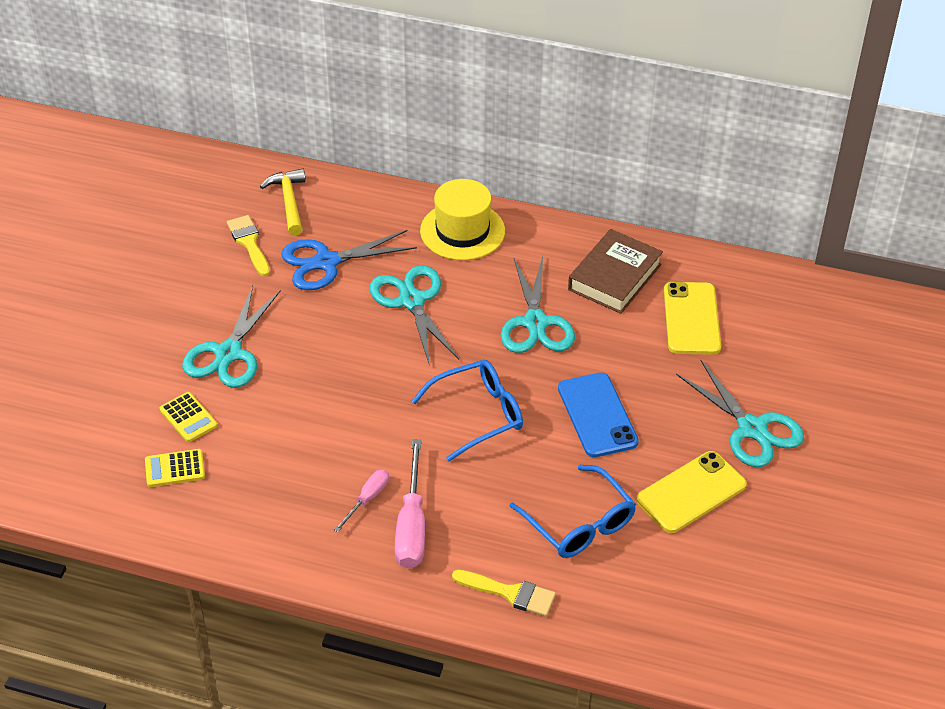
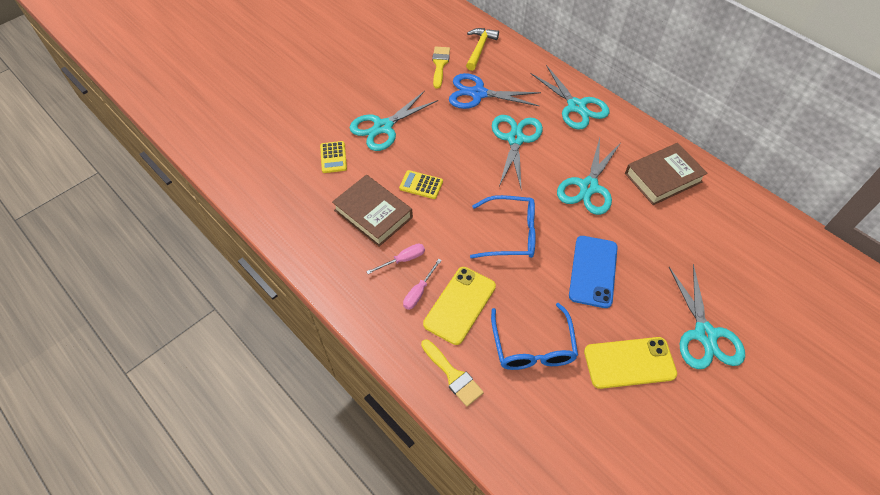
camera: 30 degrees right, 10 degrees up
yellow calculator [145,449,205,487] -> yellow calculator moved to [399,170,443,199]
pink screwdriver [395,439,425,569] -> pink screwdriver [403,259,442,310], size x0.56
yellow hat [420,179,505,260] -> turquoise scissors [531,65,610,130]
yellow phone [664,282,721,355] -> yellow phone moved to [423,267,496,345]
none -> brown book [332,175,413,247]

